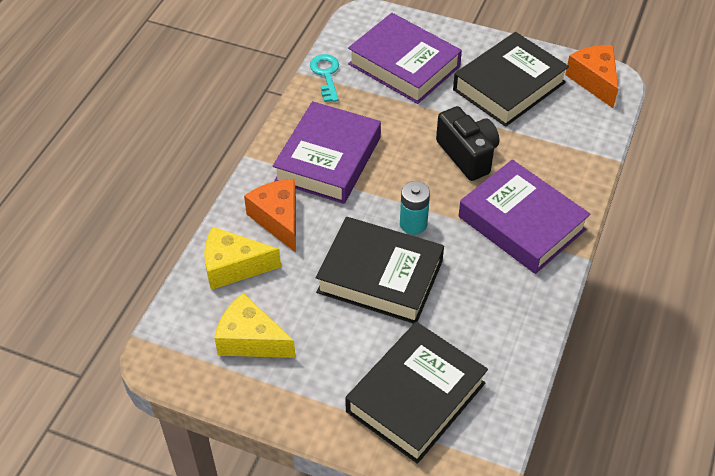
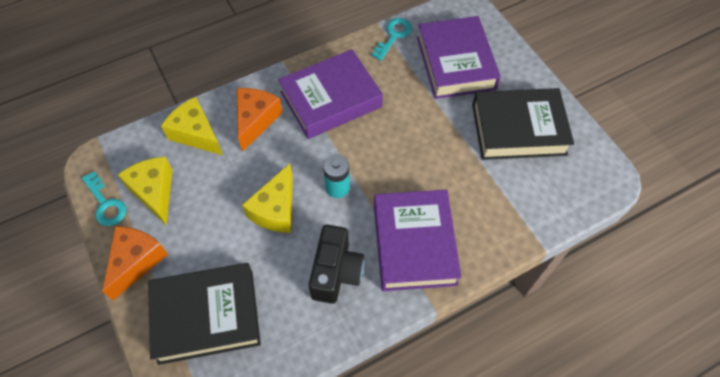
camera: 40 degrees right, 10 degrees up
black book [315,217,444,324] -> yellow cheese [242,164,293,233]
black camera [436,106,499,181] -> black camera moved to [309,225,364,304]
orange cheese [565,45,618,108] -> orange cheese moved to [102,226,168,300]
none -> turquoise key [82,171,127,226]

